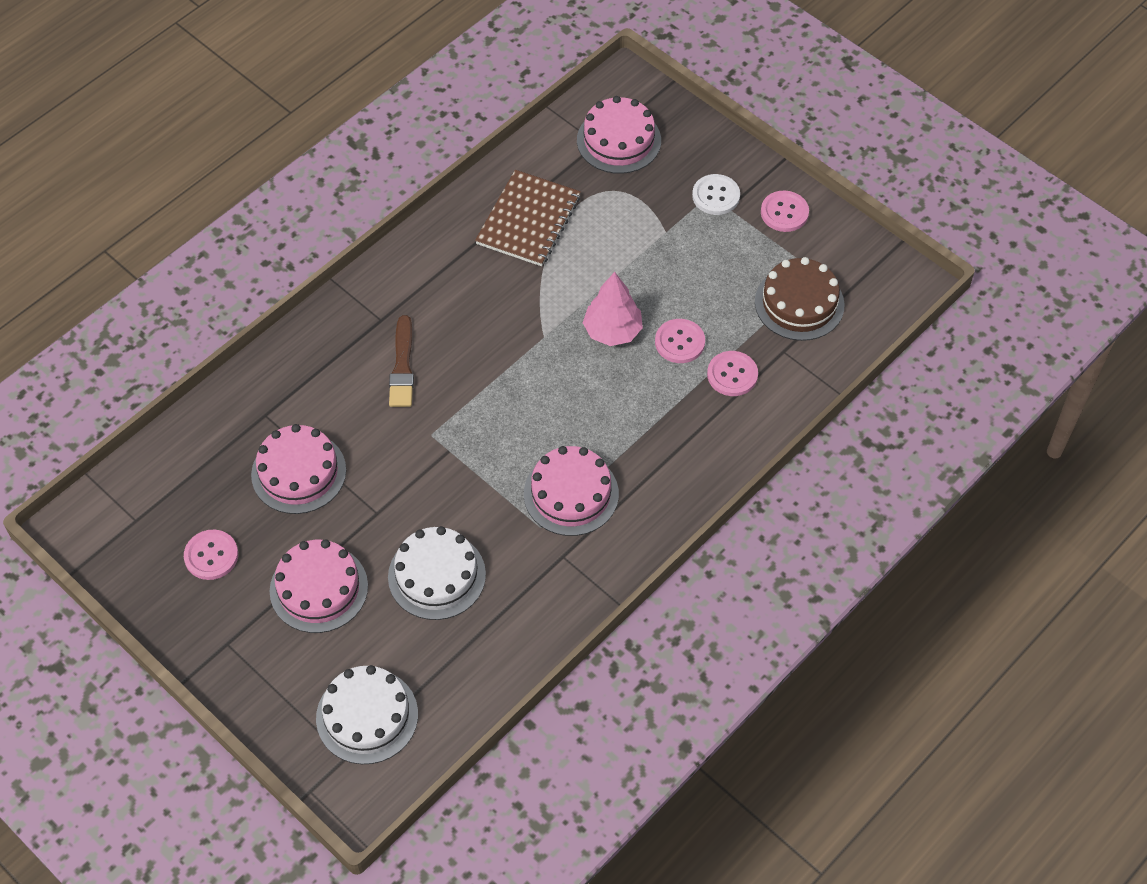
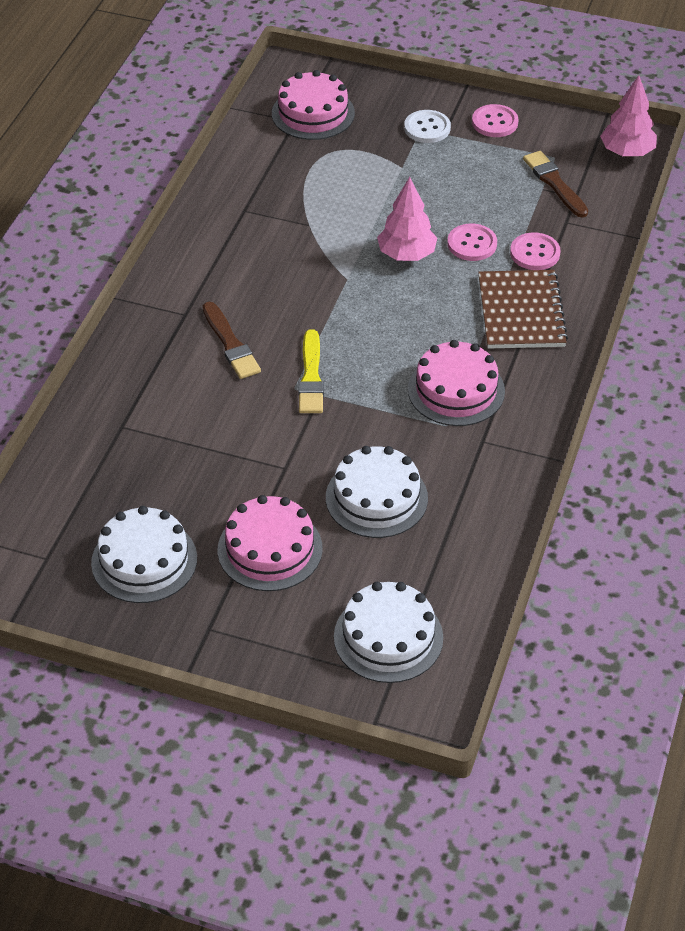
camera: 25 degrees left, 10 degrees down
pink button [184,530,238,580] -> white cake [91,506,197,603]
pink cake [251,424,346,514] -> none
brown notebook [475,170,581,266] -> brown notebook moved to [478,270,568,349]
brown cake [755,257,845,341] -> brown brush [523,151,588,218]
none -> yellow brush [298,329,324,413]
none -> pink tree [600,75,657,157]

